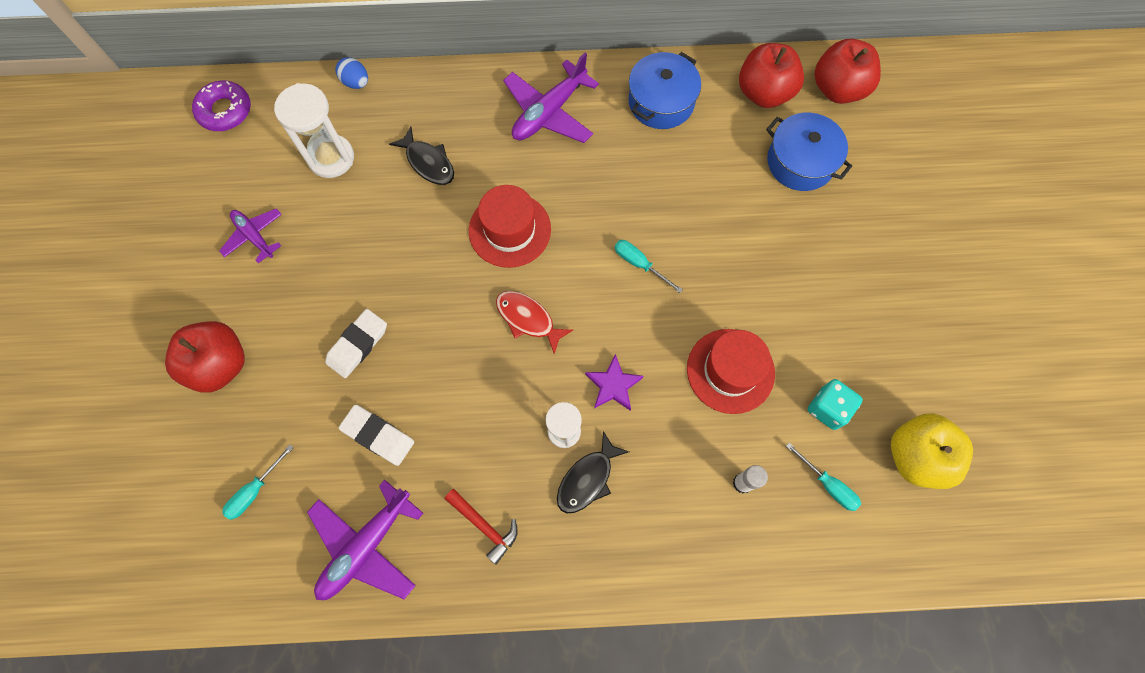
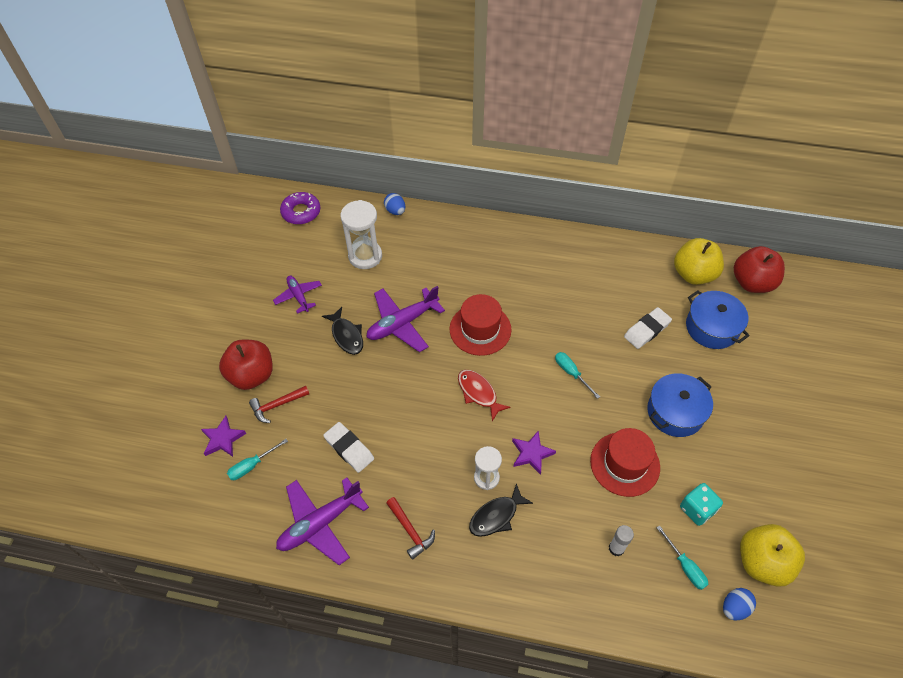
camera: 15 degrees right, 15 degrees down
white eraser [325,309,387,378] -> white eraser moved to [624,307,672,349]
black fish [389,127,454,185] -> black fish moved to [322,307,363,355]
purple plane [503,53,599,143] -> purple plane moved to [366,286,445,352]
blue pot [628,52,701,129] -> blue pot moved to [647,373,713,437]
red apple [739,43,804,108] -> yellow apple [674,238,724,285]
none -> purple star [201,416,246,457]
none -> red hammer [249,386,309,423]
none -> blue egg [723,588,756,621]

